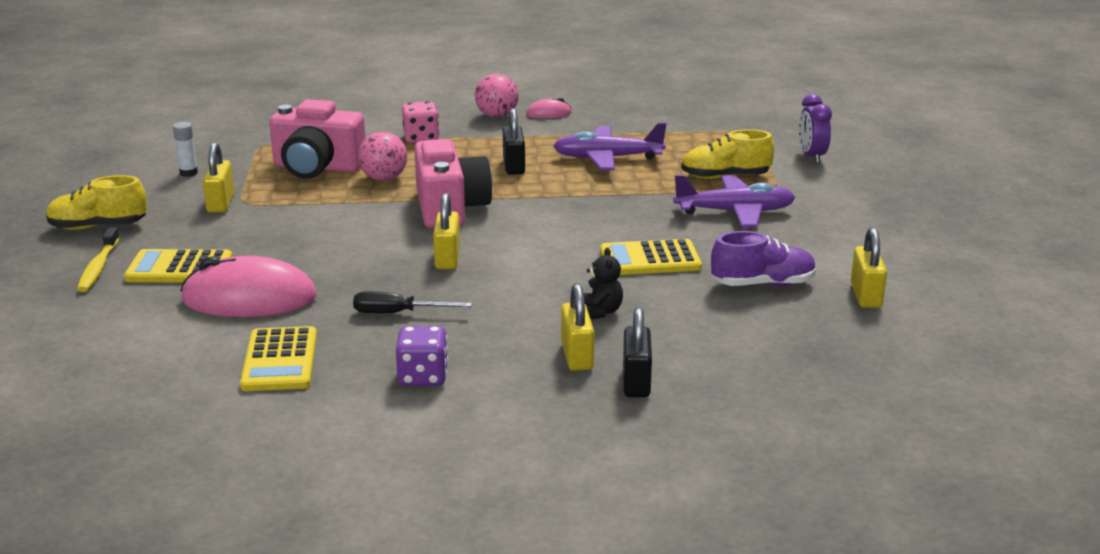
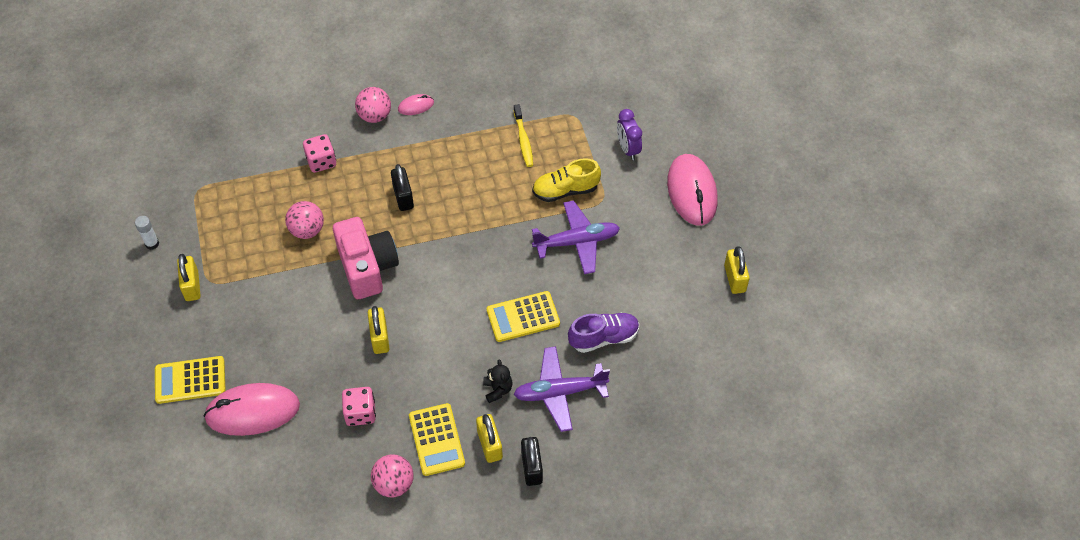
camera: 10 degrees left, 30 degrees up
yellow shoe [46,175,147,230] -> none
yellow toothbrush [77,227,119,292] -> yellow toothbrush moved to [514,104,533,167]
yellow calculator [240,326,317,391] -> yellow calculator moved to [409,403,465,476]
pink camera [269,99,365,179] -> none
black screwdriver [353,291,472,313] -> pink dice [342,387,376,426]
purple dice [396,326,448,386] -> pink ball [371,454,414,498]
purple plane [553,123,667,170] -> purple plane moved to [513,346,610,432]
yellow padlock [851,227,887,308] -> yellow padlock moved to [724,246,750,294]
none -> pink mouse [667,154,717,226]

